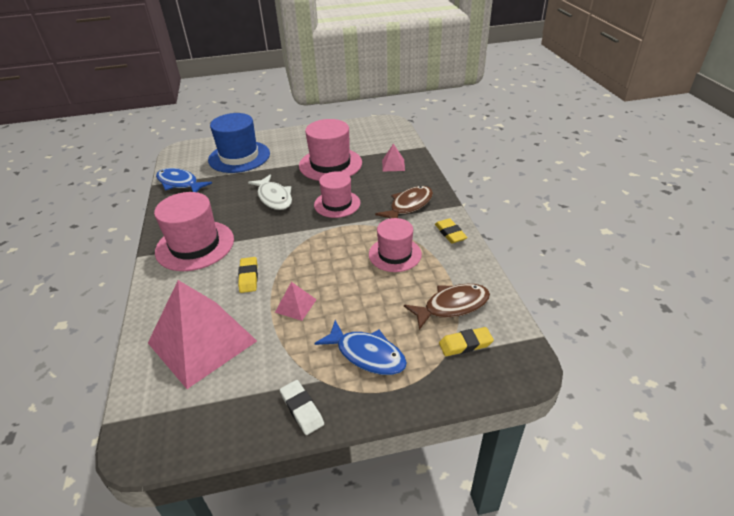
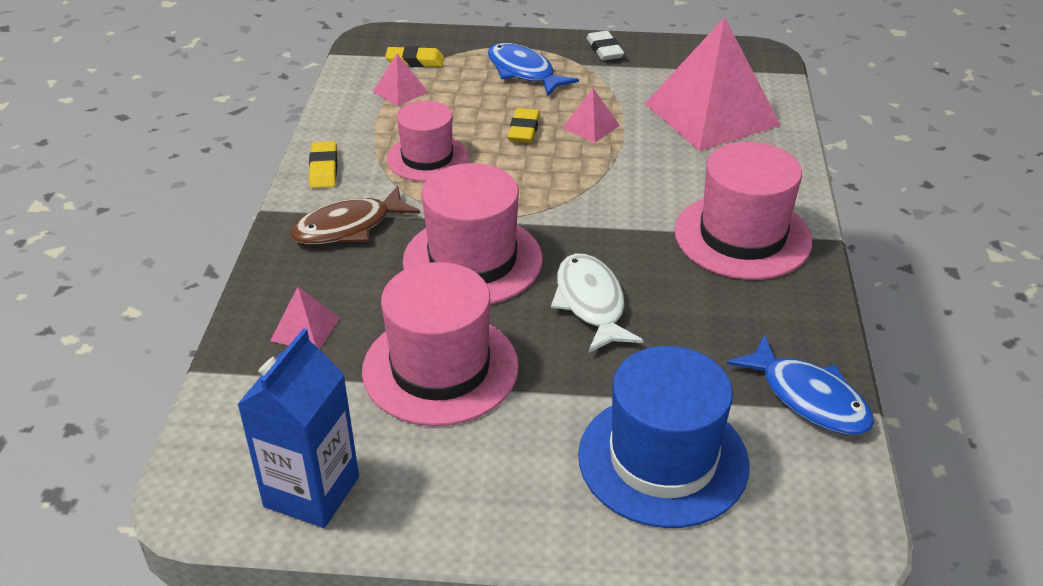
camera: 165 degrees left, 0 degrees up
yellow eraser [238,257,258,293] -> yellow eraser moved to [508,108,540,143]
pink hat [314,171,360,218] -> pink hat [403,163,542,304], size x1.52
brown fish [404,284,490,330] -> pink pyramid [373,54,428,106]
none -> blue carton [237,328,359,528]

